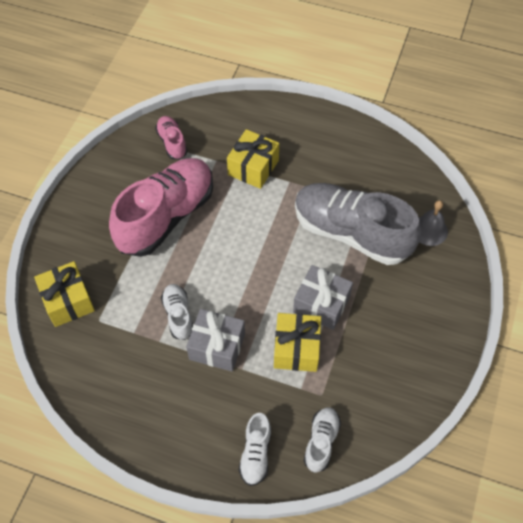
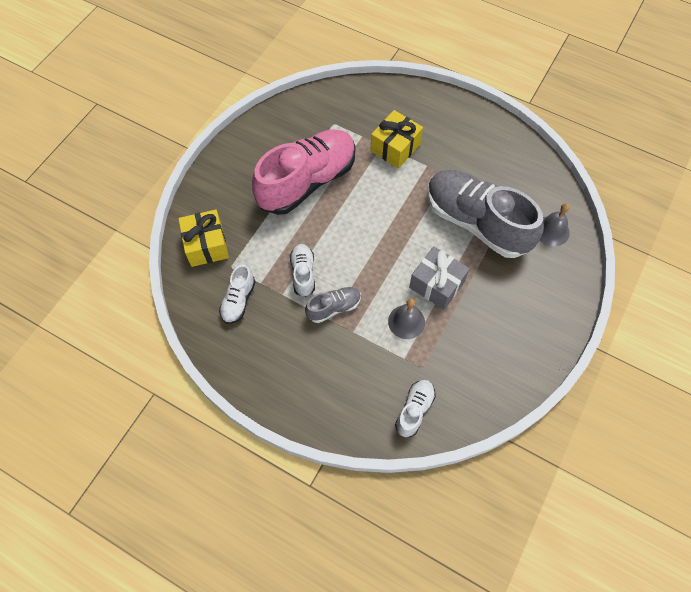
camera: 10 degrees right, 5 degrees up
pink shoe [155,116,187,159] -> none
grey gift [186,309,245,372] -> grey shoe [305,287,361,323]
white shoe [239,413,271,486] -> white shoe moved to [219,264,255,324]
yellow gift [274,313,321,372] -> grey bell [388,298,425,339]

